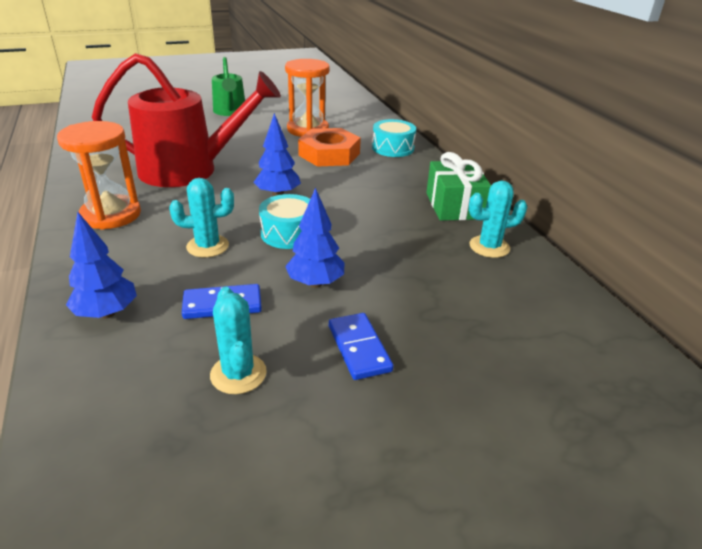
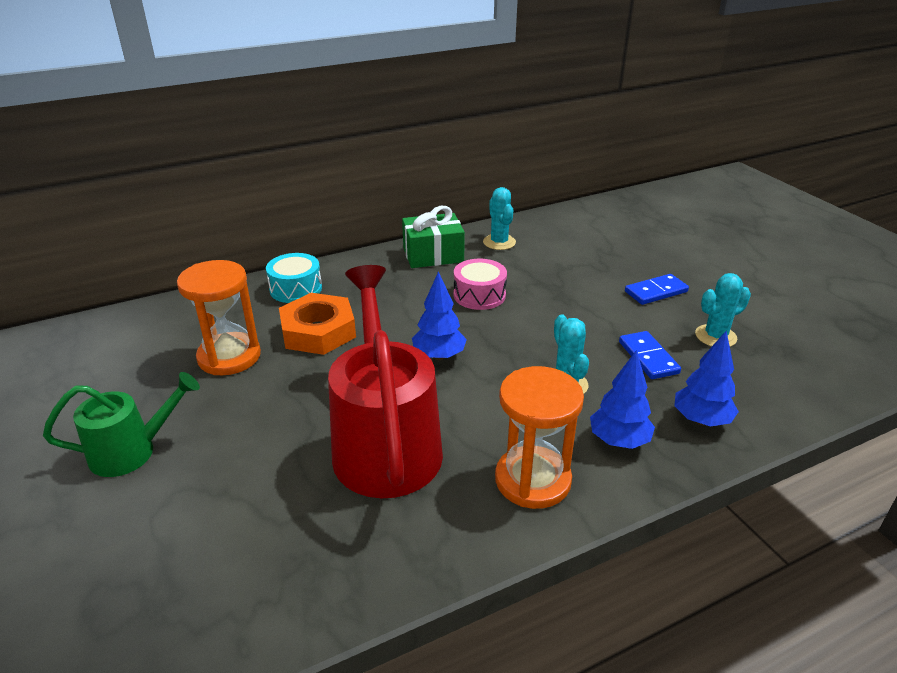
camera: 95 degrees left, 0 degrees up
turquoise drum [259,194,310,249] -> none
blue tree [285,187,344,288] -> blue tree moved to [590,350,655,449]
none -> pink drum [454,259,507,310]

